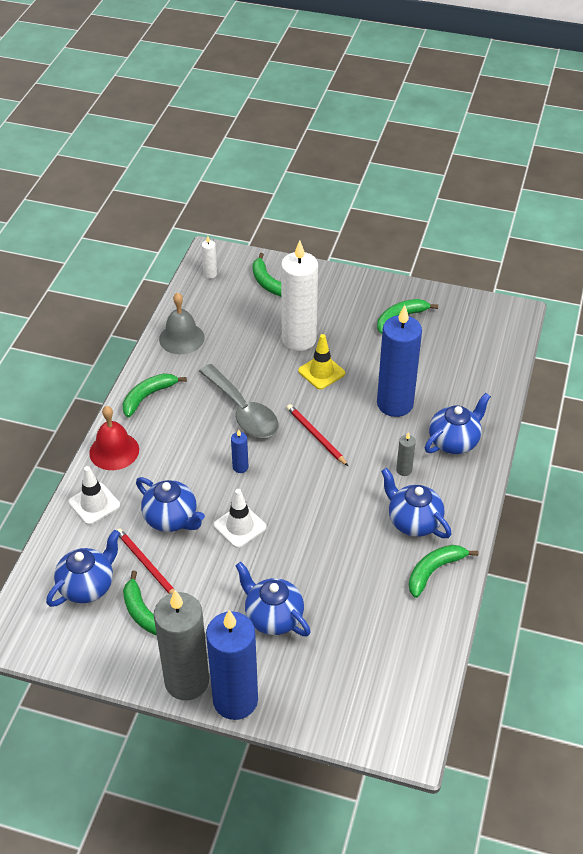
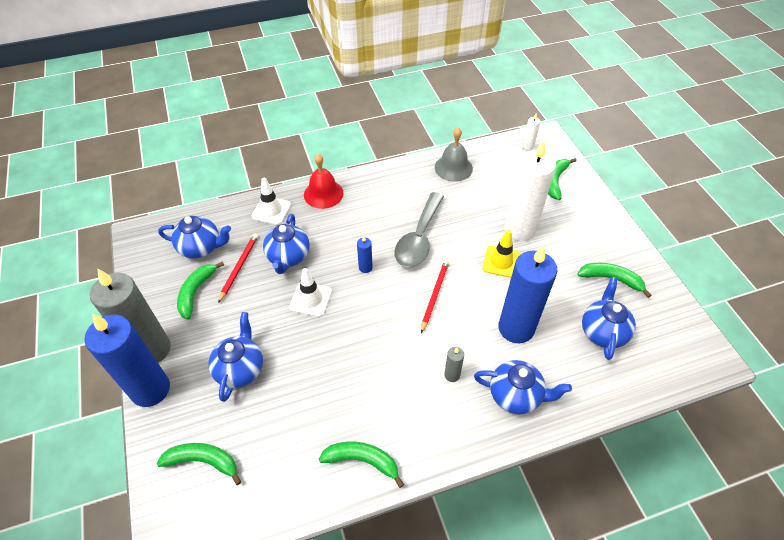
camera: 55 degrees right, 5 degrees up
green banana [123,373,187,417] -> green banana moved to [157,443,242,485]
blue teapot [381,468,452,538] -> blue teapot moved to [582,277,636,360]

